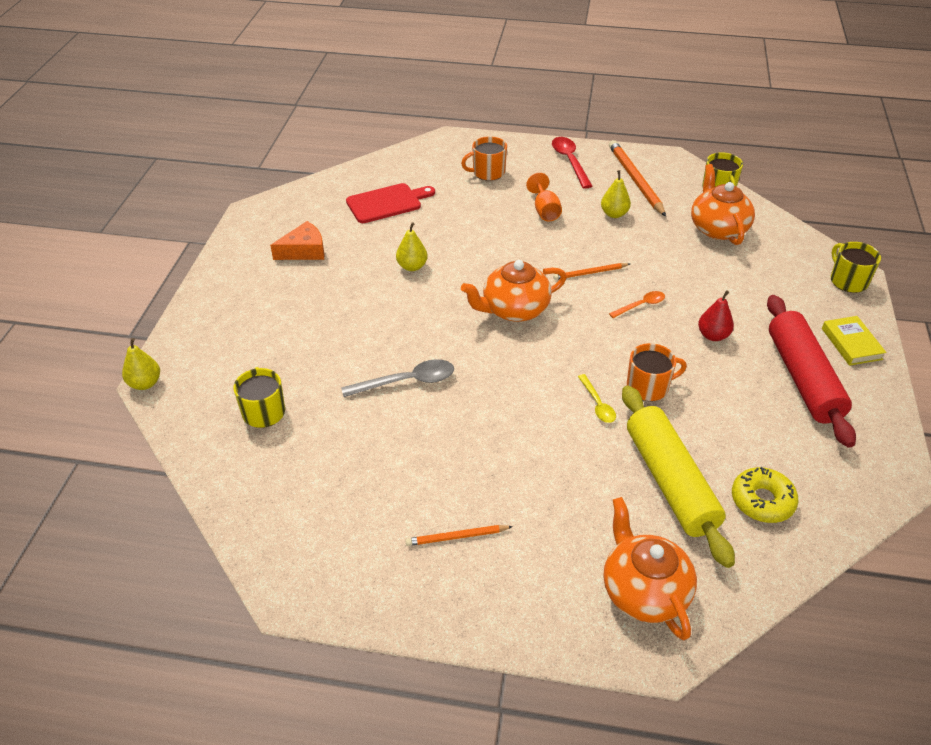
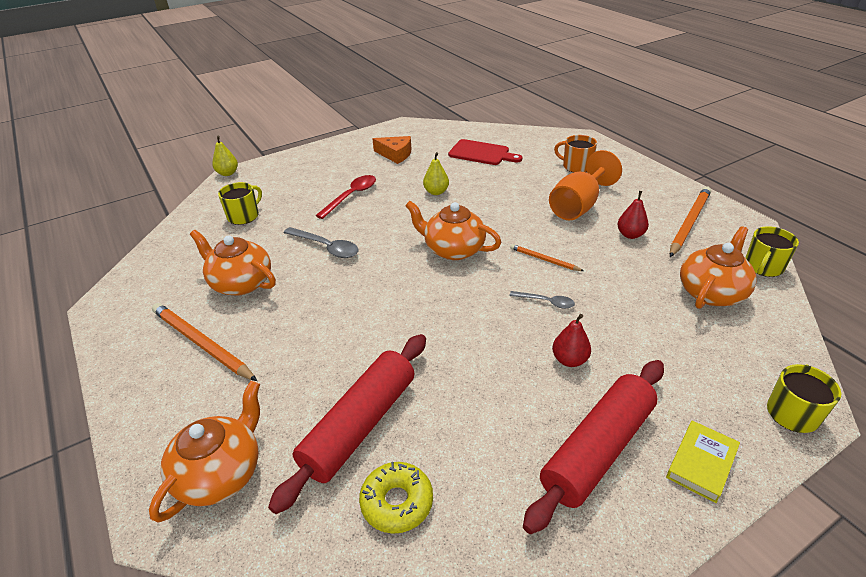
camera: 50 degrees right, 5 degrees down
orange pencil [405,525,513,546] -> orange pencil [152,303,257,381], size x1.86
orange goblet [526,173,562,221] -> orange goblet [549,150,622,220], size x1.74
red spoon [552,137,592,189] -> red spoon moved to [315,175,376,219]
yellow spoon [578,374,616,423] -> none
yellow pear [601,170,631,218] -> red pear [617,191,649,239]
orange spoon [609,291,665,318] -> grey spoon [509,291,575,309]
yellow rolling pin [622,385,735,568] -> red rolling pin [268,334,426,514]
orange mug [627,343,687,401] -> none
none -> orange teapot [190,230,276,296]

